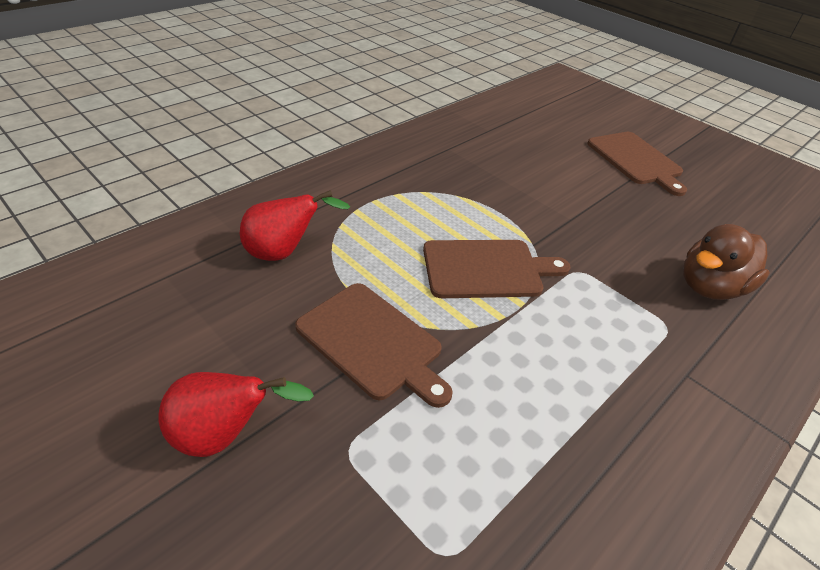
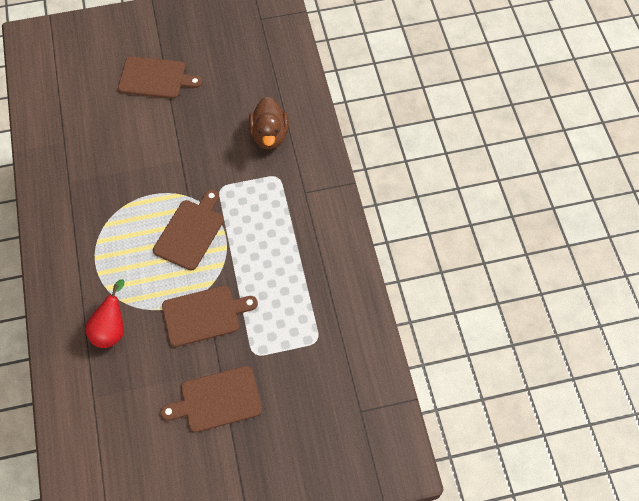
camera: 55 degrees left, 20 degrees up
red pear [158,372,314,457] -> brown cutting board [161,366,262,432]

